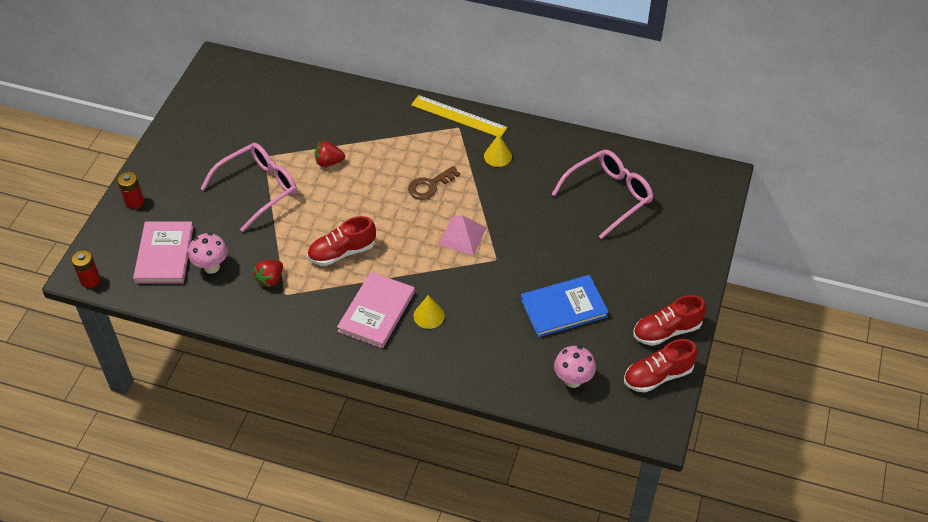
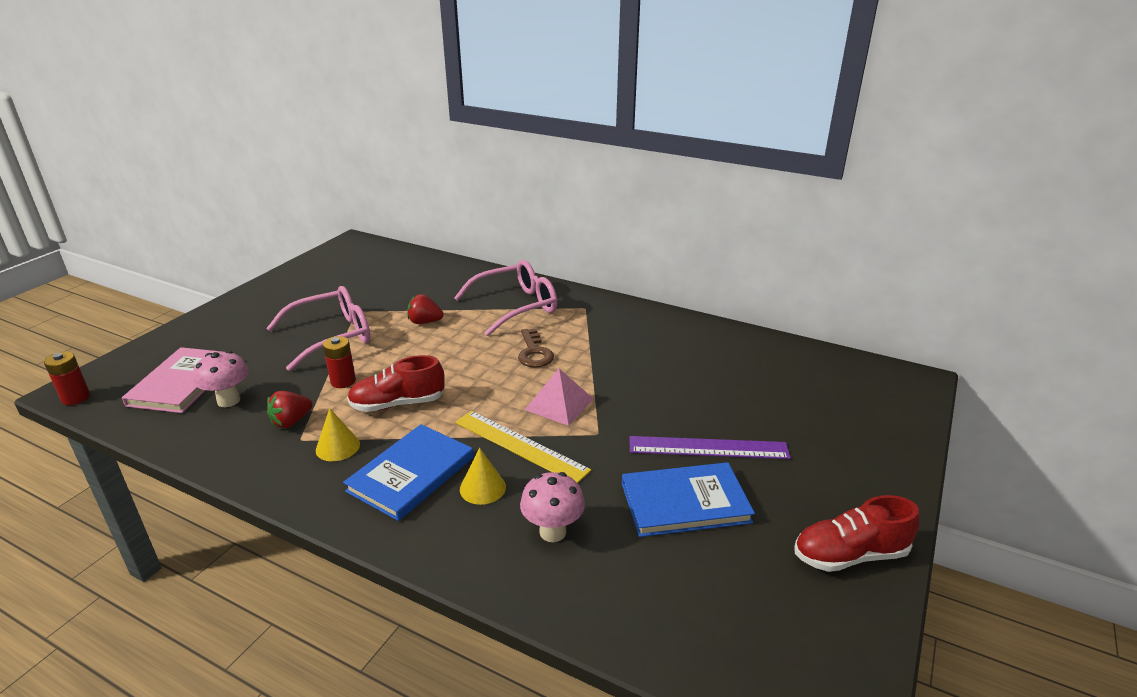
camera: 10 degrees right, 20 degrees down
red battery [118,172,144,209] -> red battery moved to [323,336,356,388]
pink book [337,272,415,348] -> blue book [343,424,473,521]
brown key [408,166,460,200] -> brown key turned 75 degrees counterclockwise [518,328,554,368]
yellow ruler [411,95,507,137] -> yellow ruler moved to [455,411,591,483]
yellow cone [484,134,512,167] -> yellow cone moved to [316,408,360,461]
pink glasses [552,150,653,239] -> pink glasses moved to [454,260,557,336]
pink mushroom [554,346,596,388] -> pink mushroom moved to [520,472,585,542]
red shoe [624,339,697,393] -> none
none -> purple ruler [630,436,791,459]

